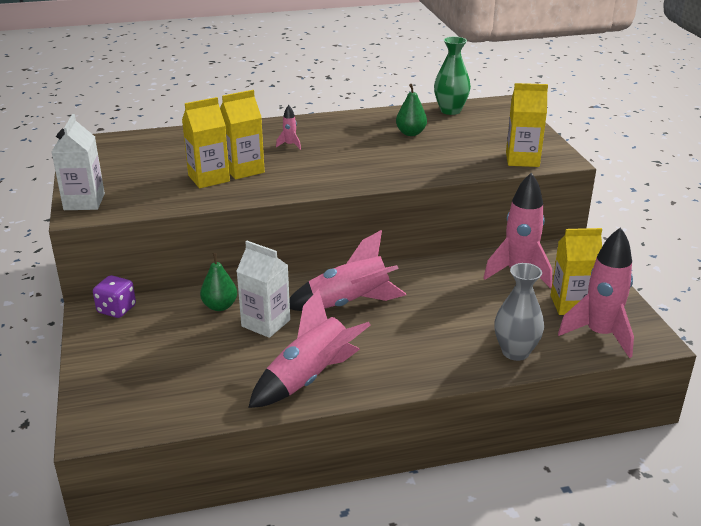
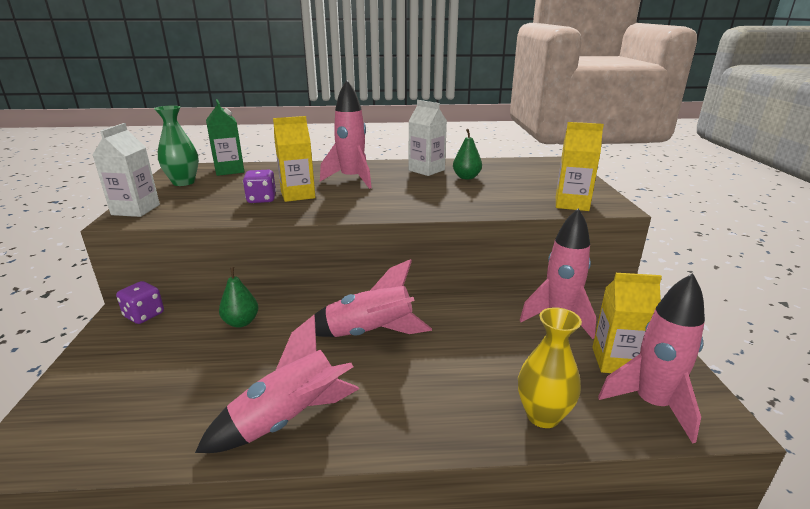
camera: 10 degrees right, 5 degrees down
yellow carton [182,97,230,188] -> purple dice [243,170,276,203]
white carton [236,241,290,338] -> white carton moved to [408,100,447,176]
pink rocket [276,105,301,150] -> pink rocket [320,80,372,189], size x2.40
green vase [434,37,471,115] -> green vase moved to [154,105,199,186]
grey vase [494,263,544,361] -> yellow vase [518,307,582,428]
none -> green carton [206,99,244,176]

